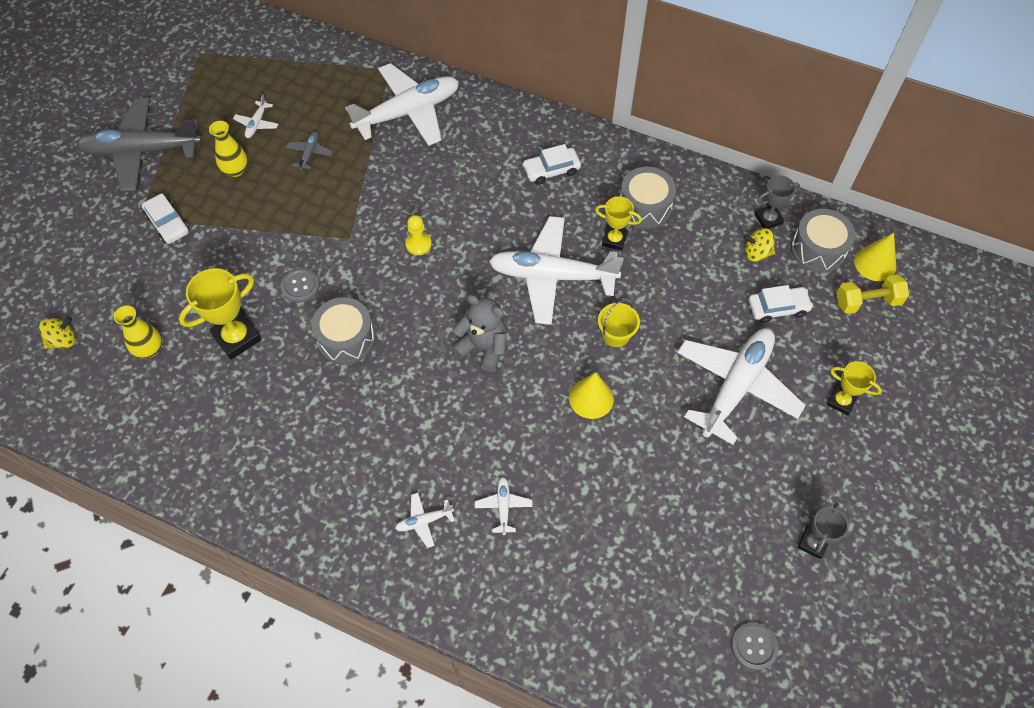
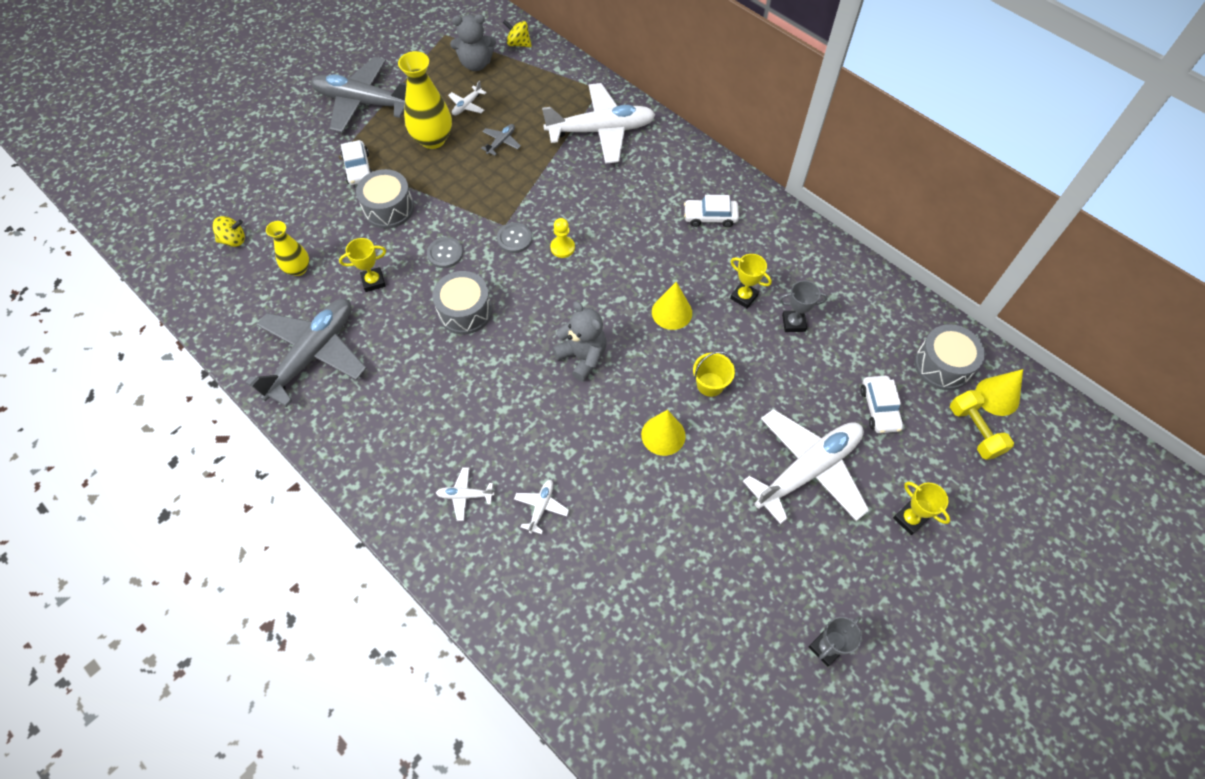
camera: 20 degrees right, 0 degrees up
yellow trophy [179,268,261,359] -> yellow trophy [339,238,386,292], size x0.62
yellow vase [209,121,248,177] -> yellow vase [398,51,452,149], size x1.64
white plane [489,216,624,325] -> yellow cone [652,282,692,330]
grey drum [620,167,676,229] -> grey drum moved to [356,169,414,229]
grey button [731,622,779,670] -> grey button moved to [497,223,532,253]
yellow spinning top [743,228,775,262] -> yellow spinning top moved to [503,20,532,47]
white car [748,285,813,323] -> white car turned 75 degrees clockwise [860,376,903,433]
grey trophy [755,175,800,229] -> grey trophy moved to [779,280,828,332]
yellow dumbbell [836,274,909,314] -> yellow dumbbell turned 60 degrees clockwise [950,390,1014,460]
none -> grey plane [245,299,366,407]
none -> grey teddy bear [450,14,496,71]

